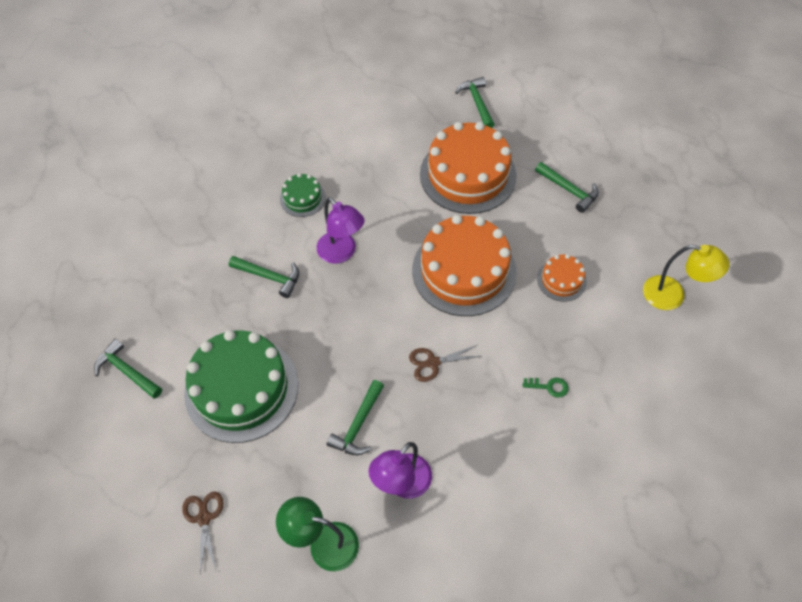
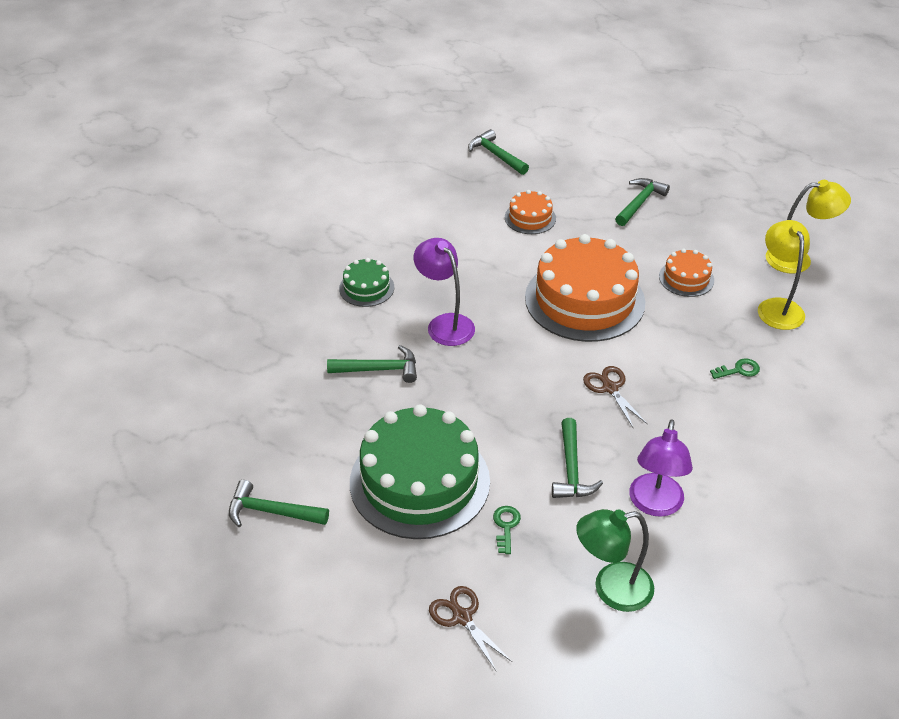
camera: 25 degrees left, 15 degrees down
purple lamp [317,197,365,264] -> purple lamp turned 150 degrees counterclockwise [414,238,475,346]
brown scissors [409,345,482,382] -> brown scissors turned 105 degrees clockwise [583,366,647,427]
orange cake [420,122,516,214] -> orange cake [505,190,556,234], size x0.47
green hammer [535,162,598,213] -> green hammer turned 75 degrees counterclockwise [615,178,670,226]
none -> green key [493,506,521,554]
none -> yellow lamp [758,220,810,330]

